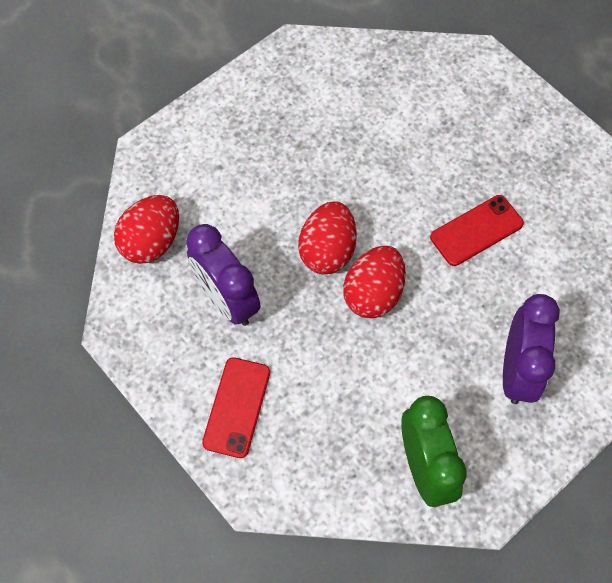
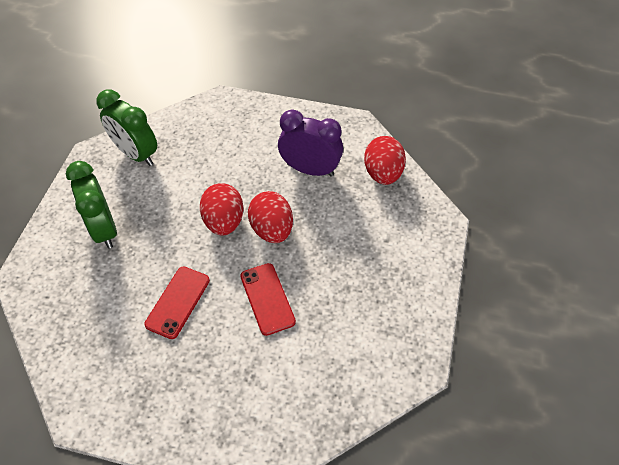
camera: 145 degrees right, 10 degrees down
red phone [202,357,270,458] -> red phone moved to [240,263,296,336]
purple clock [503,294,560,404] -> green clock [66,161,117,249]

